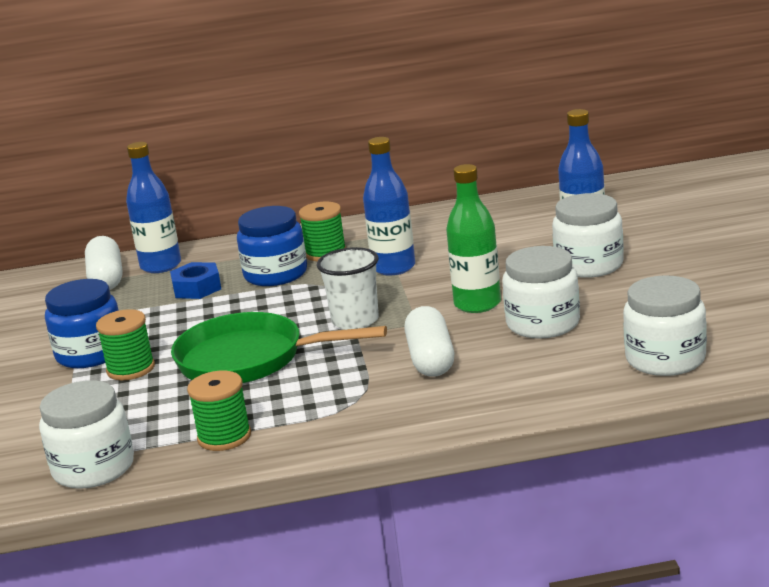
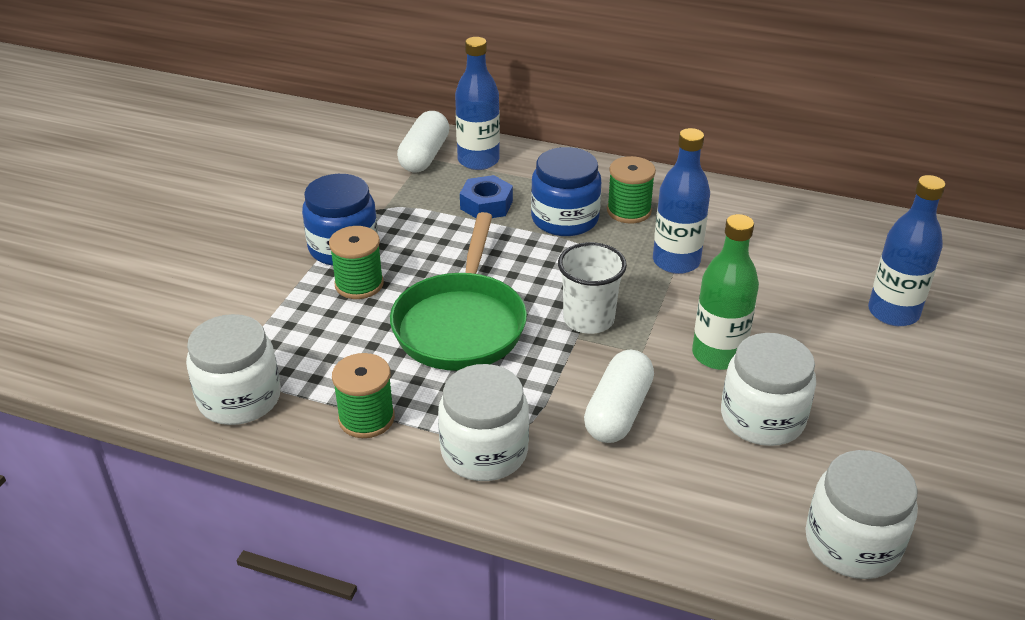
camera: 25 degrees right, 15 degrees up
green pan [171,312,387,384] -> green pan turned 120 degrees counterclockwise [390,212,527,371]
white jar [552,193,624,278] -> white jar moved to [438,364,529,481]

